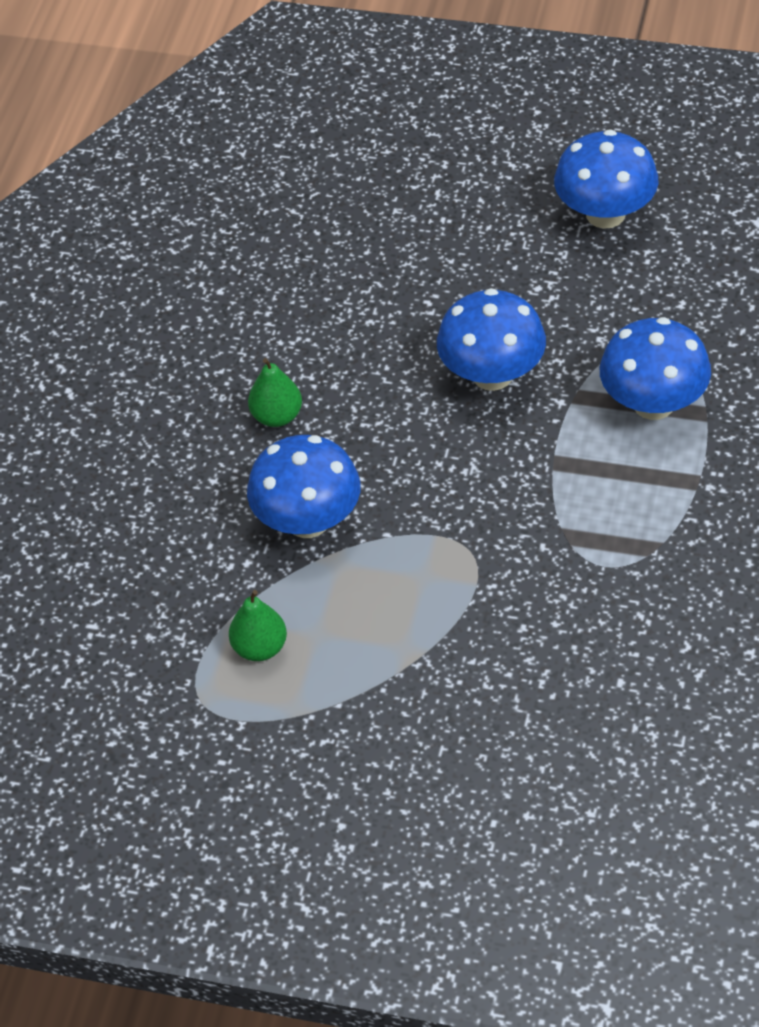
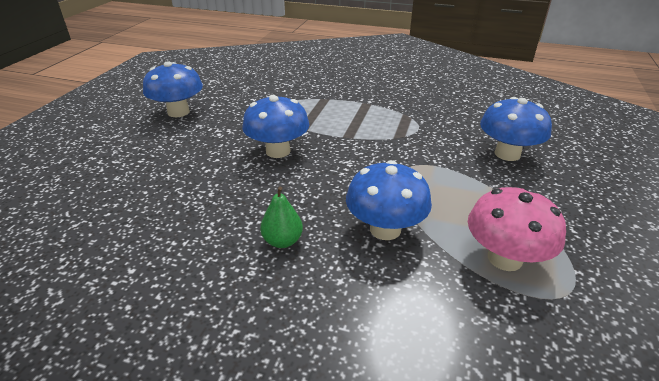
camera: 90 degrees left, 15 degrees down
green pear [229,590,287,661] -> pink mushroom [468,187,566,271]
blue mushroom [600,317,711,420] -> blue mushroom moved to [480,97,552,161]

